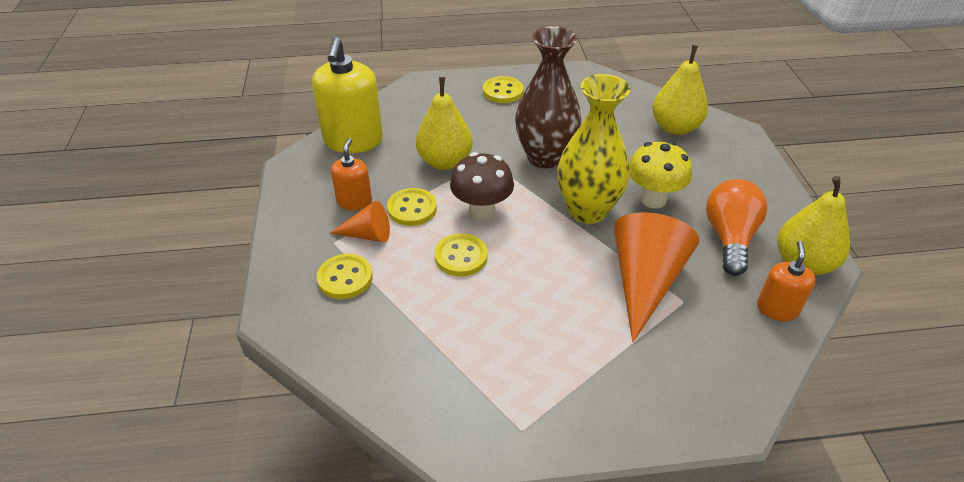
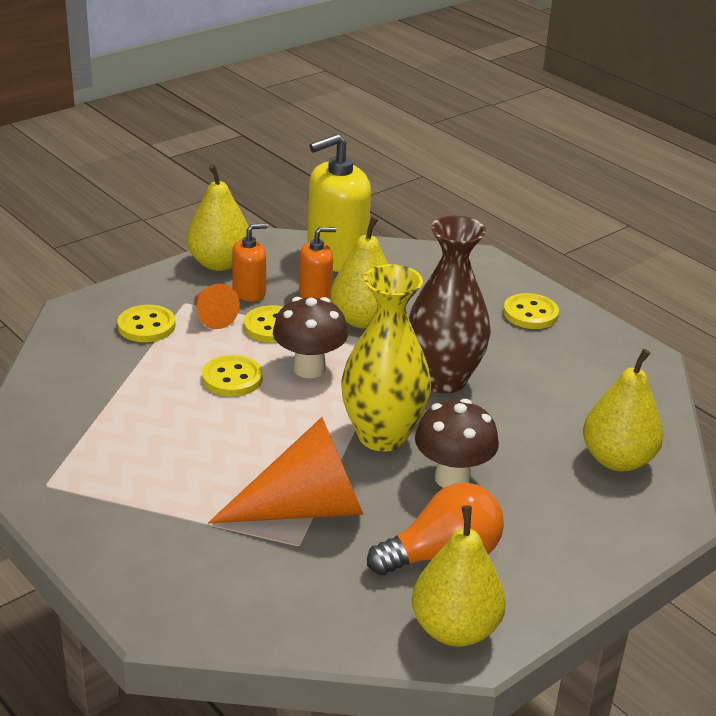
camera: 55 degrees right, 10 degrees down
yellow mushroom [629,141,692,209] -> brown mushroom [415,399,499,488]
orange soap dispenser [757,241,816,321] -> orange soap dispenser moved to [299,227,336,299]
none -> yellow pear [187,164,249,271]

